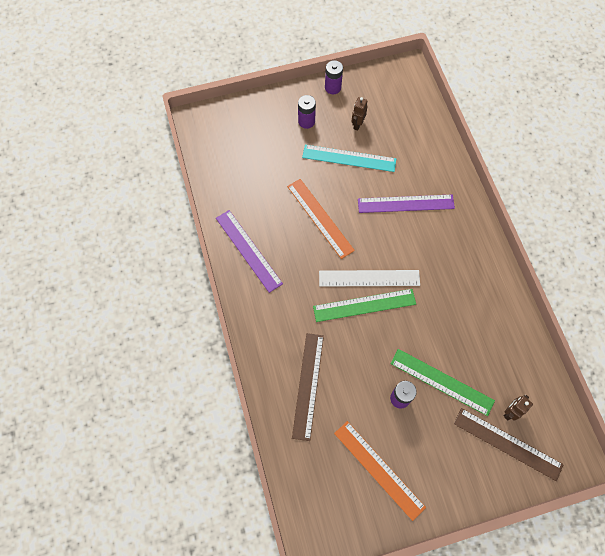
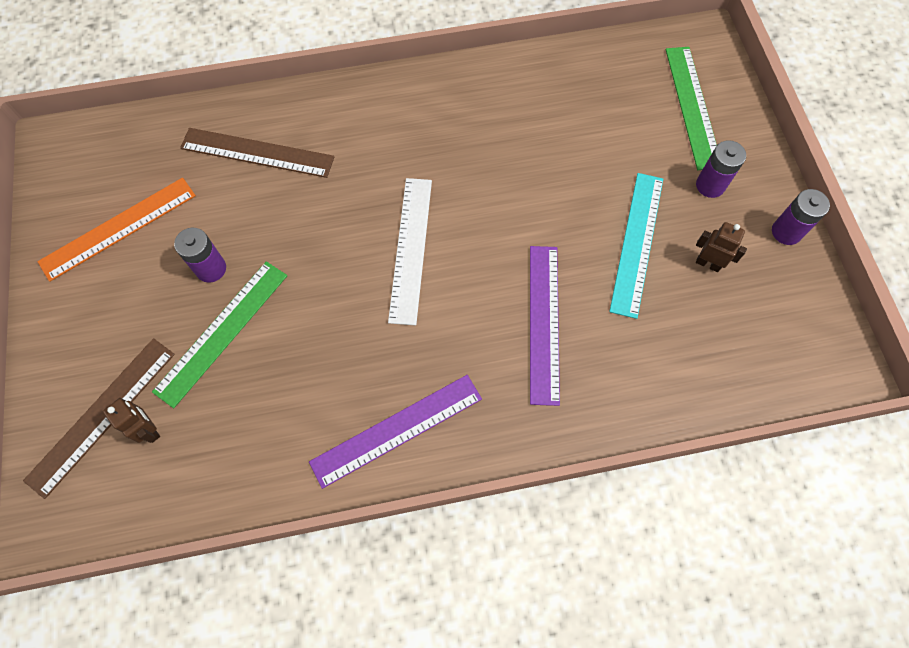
camera: 95 degrees right, 0 degrees up
purple ruler [216,210,283,293] -> purple ruler moved to [309,375,482,489]
orange ruler [287,179,355,259] -> none
green ruler [313,289,416,322] -> green ruler moved to [666,47,717,170]

